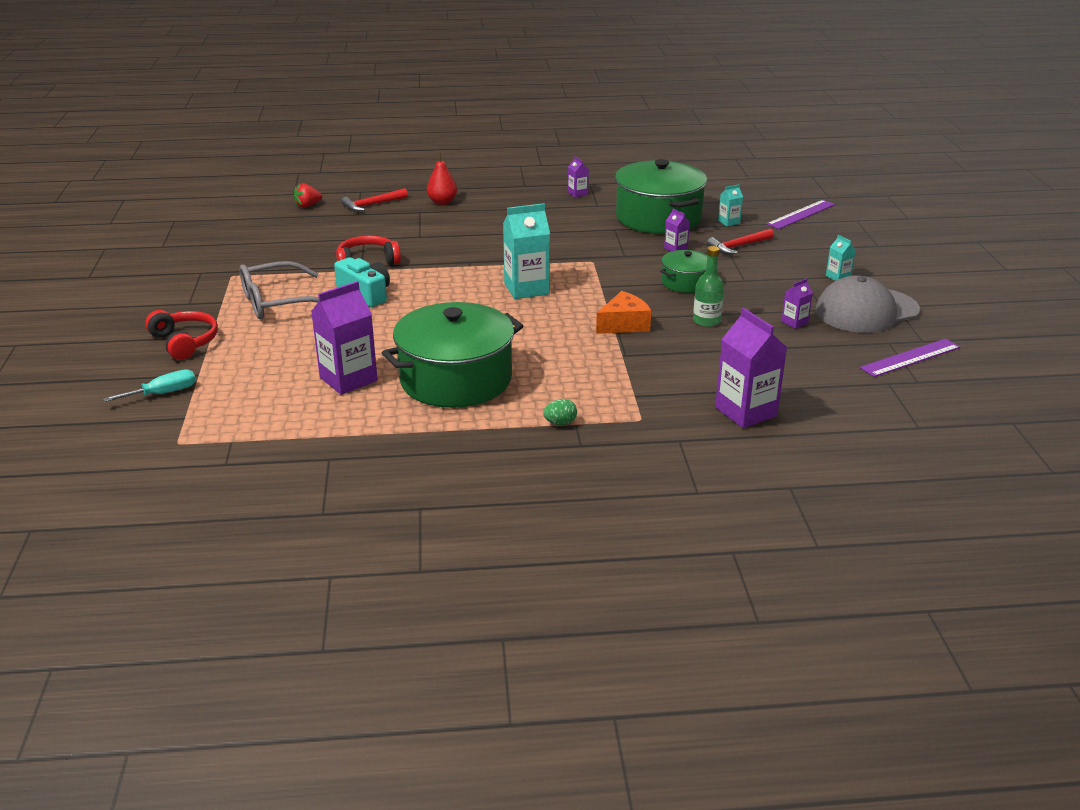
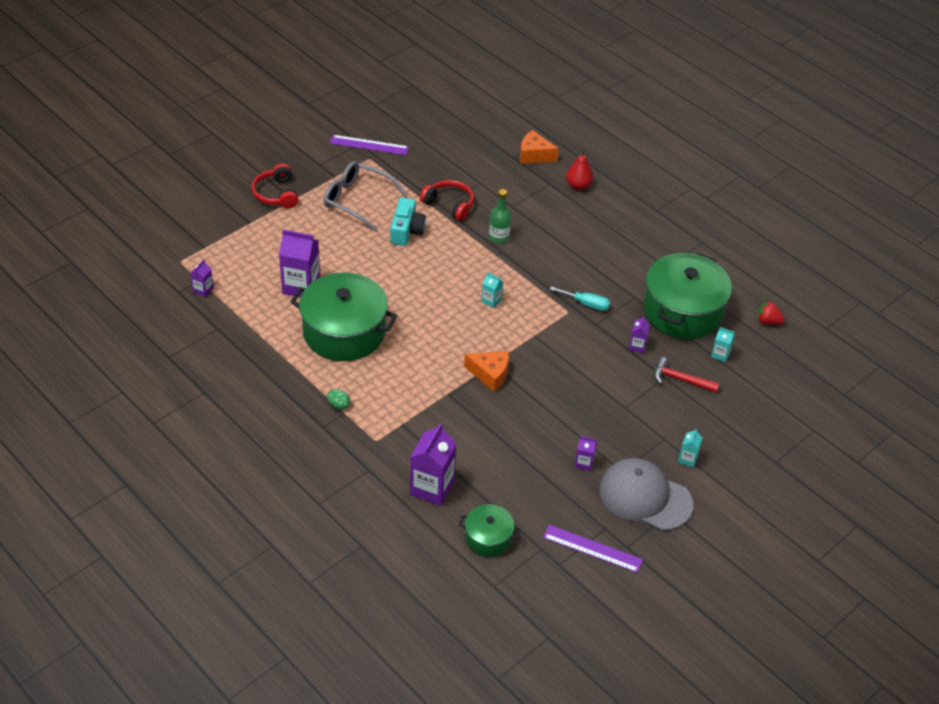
camera: 50 degrees right, 15 degrees up
turquoise screwdriver [103,369,196,402] -> turquoise screwdriver moved to [550,286,610,311]
red headphones [145,310,218,360] -> red headphones turned 150 degrees clockwise [252,164,298,208]
red strawberry [294,183,322,208] -> red strawberry moved to [757,301,785,325]
red hammer [341,188,408,212] -> orange cheese [520,130,559,164]
turquoise carton [503,203,550,299] -> turquoise carton [481,272,503,308], size x0.49
purple carton [568,156,589,197] -> purple carton moved to [190,260,214,297]
green pot [660,250,708,293] -> green pot moved to [459,504,520,557]
green bottle [693,246,724,327] -> green bottle moved to [489,189,511,243]
purple ruler [766,200,835,229] -> purple ruler moved to [330,135,409,155]

